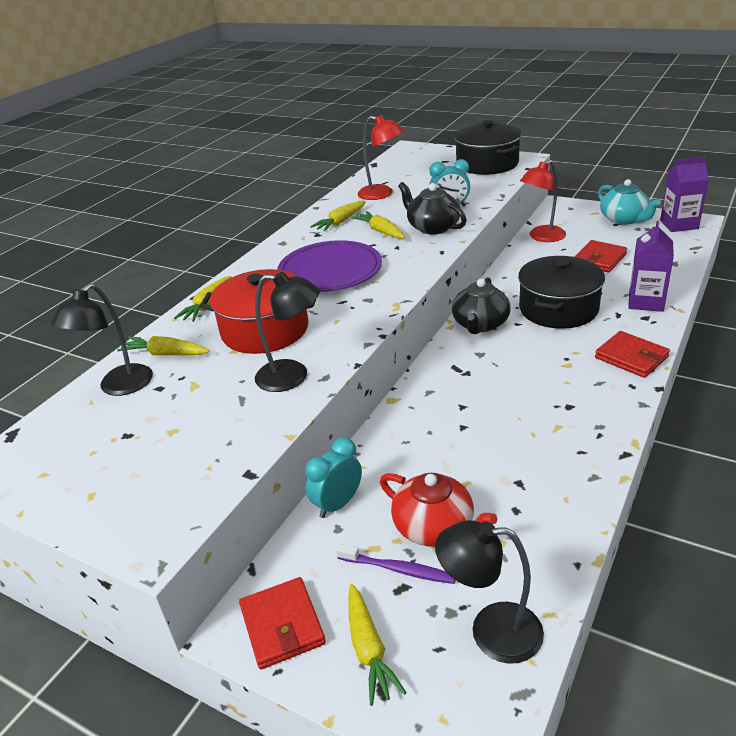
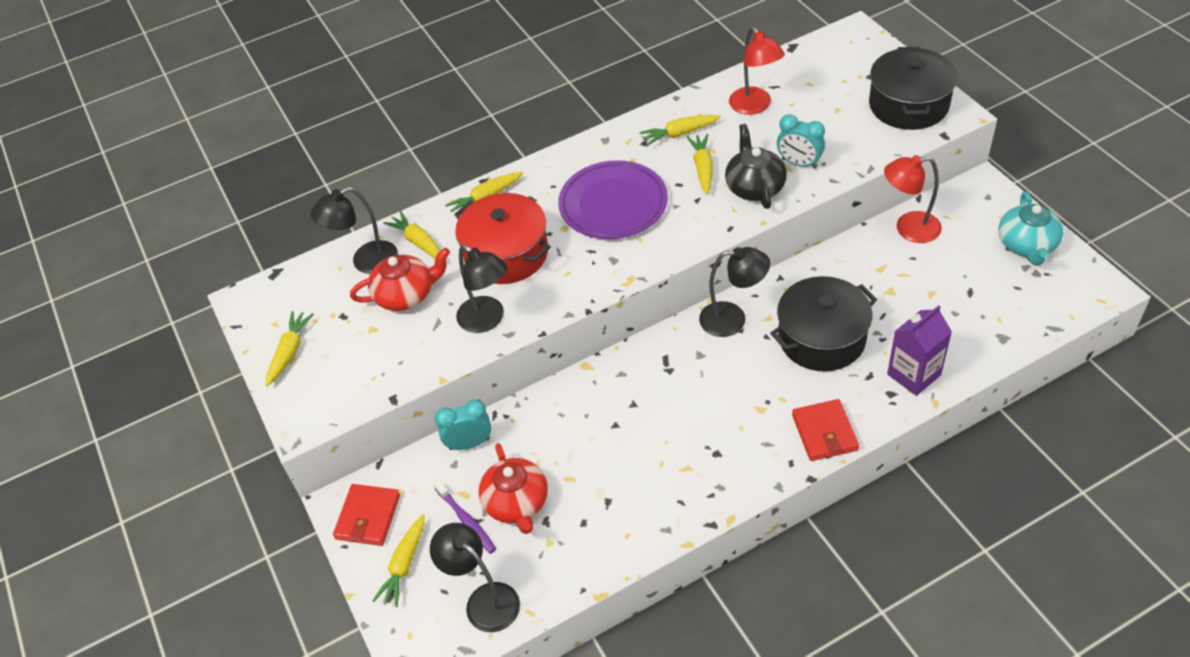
camera: 35 degrees right, 15 degrees up
black teapot [452,277,511,334] -> black lamp [699,247,770,337]
red wallet [574,240,627,272] -> none
purple carton [660,157,709,232] -> none
none -> yellow carrot [266,311,314,387]
none -> red teapot [350,248,450,311]

